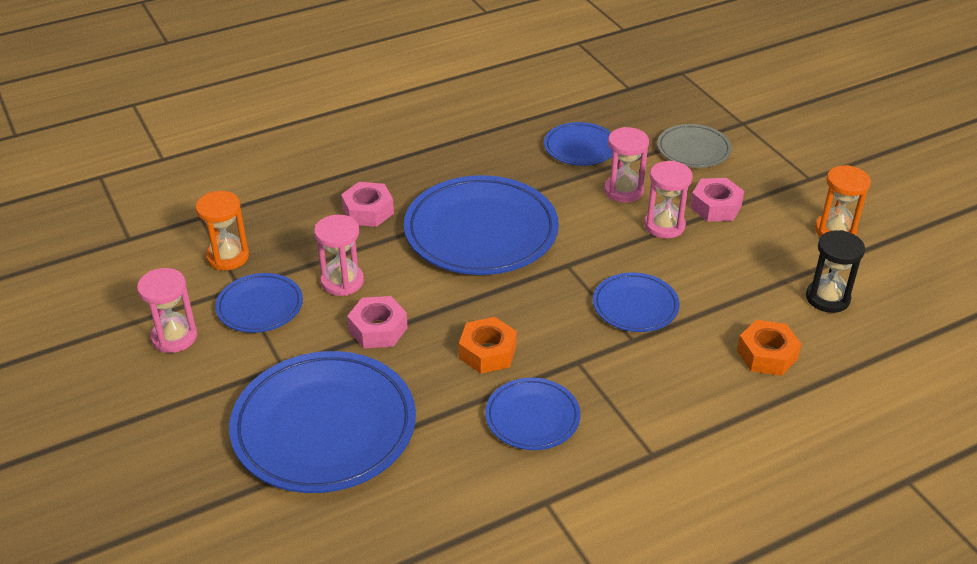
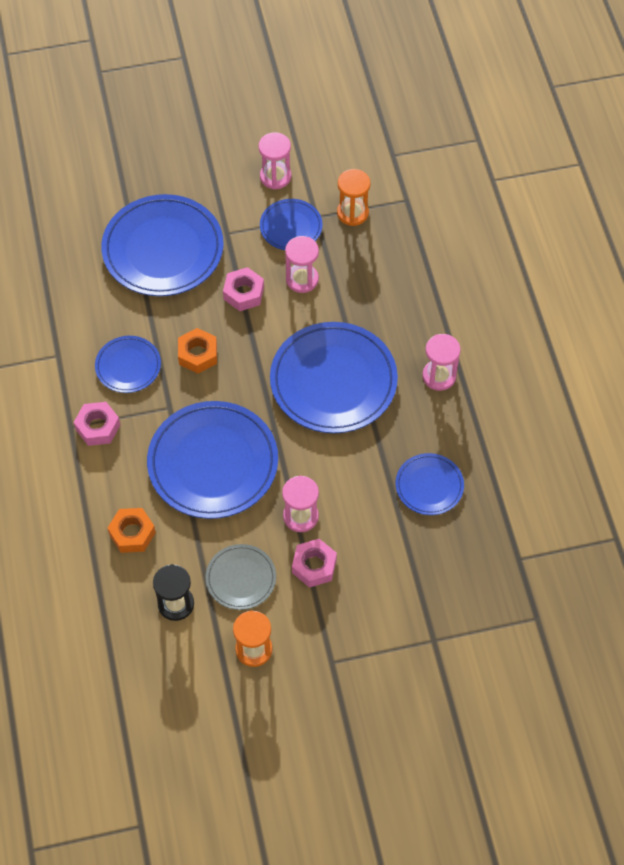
camera: 105 degrees right, 20 degrees up
pink nut [341,182,394,227] -> pink nut moved to [74,402,120,446]
blue plate [593,272,680,332] -> blue plate [147,401,278,519], size x1.92
pink hourglass [604,127,649,203] -> pink hourglass moved to [422,334,461,391]
grey plate [657,124,732,168] -> grey plate moved to [205,544,276,610]

